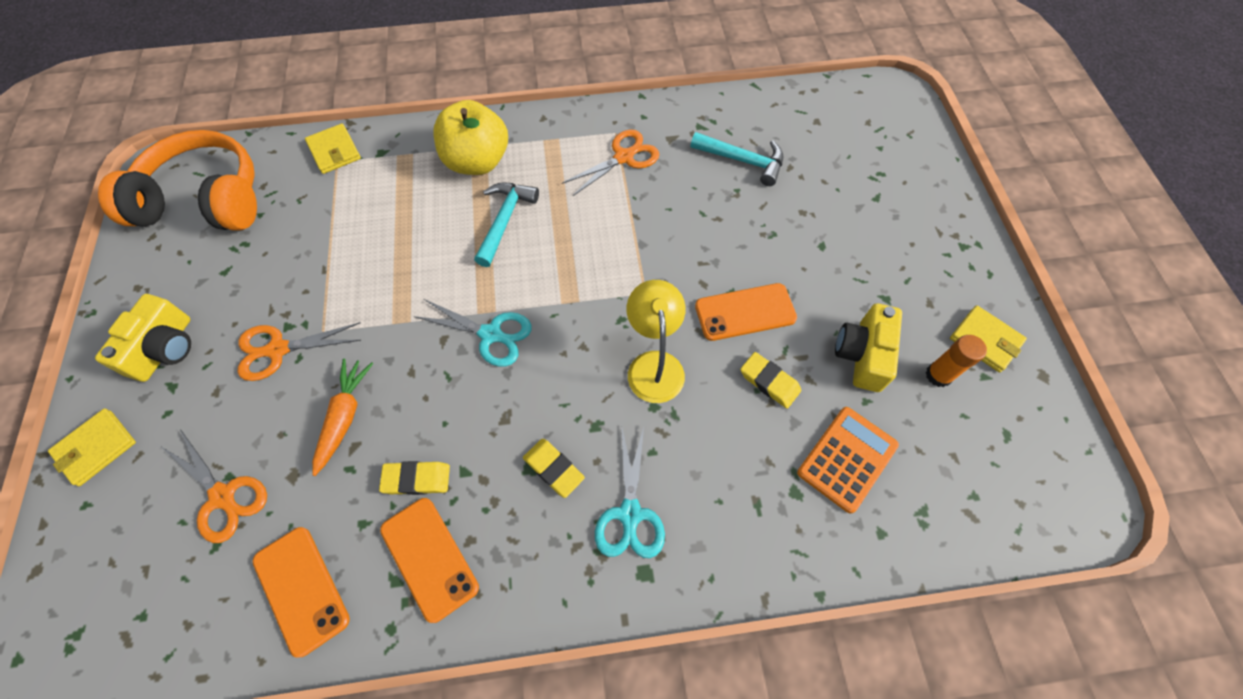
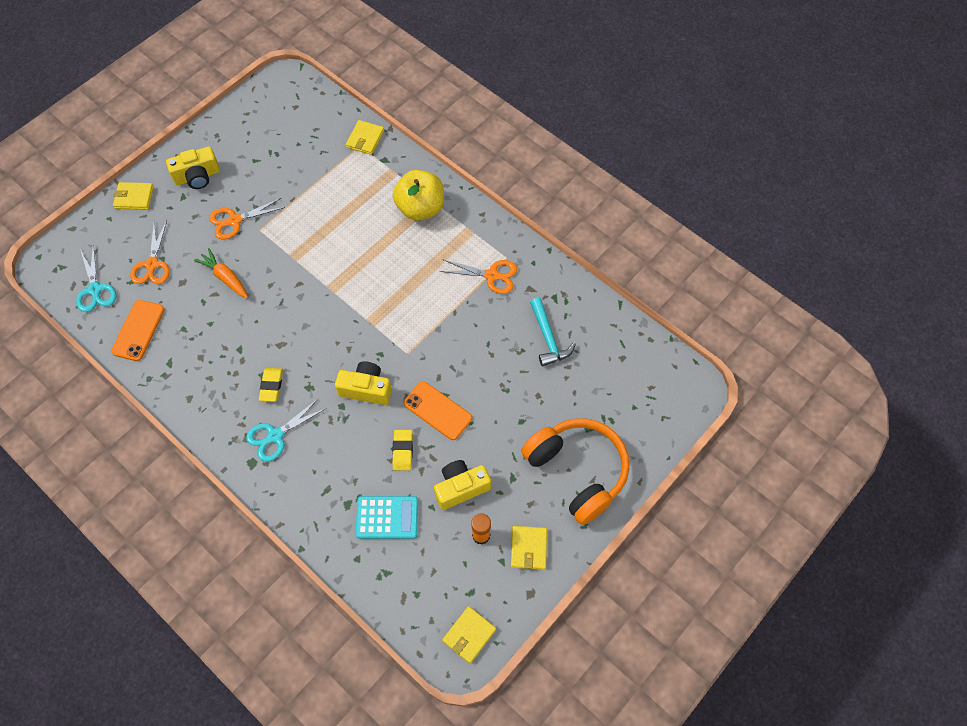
camera: 50 degrees right, 0 degrees up
orange headphones [98,130,257,231] -> orange headphones moved to [521,418,629,525]
orange scissors [238,322,361,381] -> orange scissors turned 60 degrees counterclockwise [209,198,285,240]
orange carrot [312,359,373,476] -> orange carrot turned 105 degrees counterclockwise [194,248,248,299]
yellow eraser [379,461,450,495] -> none
orange phone [380,498,479,623] -> none
turquoise scissors [414,299,532,367] -> turquoise scissors moved to [76,245,116,312]
turquoise hammer [474,183,539,267] -> none
yellow lamp [627,280,685,403] -> yellow camera [335,361,392,405]
orange calculator [797,407,899,514] -> turquoise calculator [356,496,418,539]
none -> yellow wallet [442,606,496,663]

